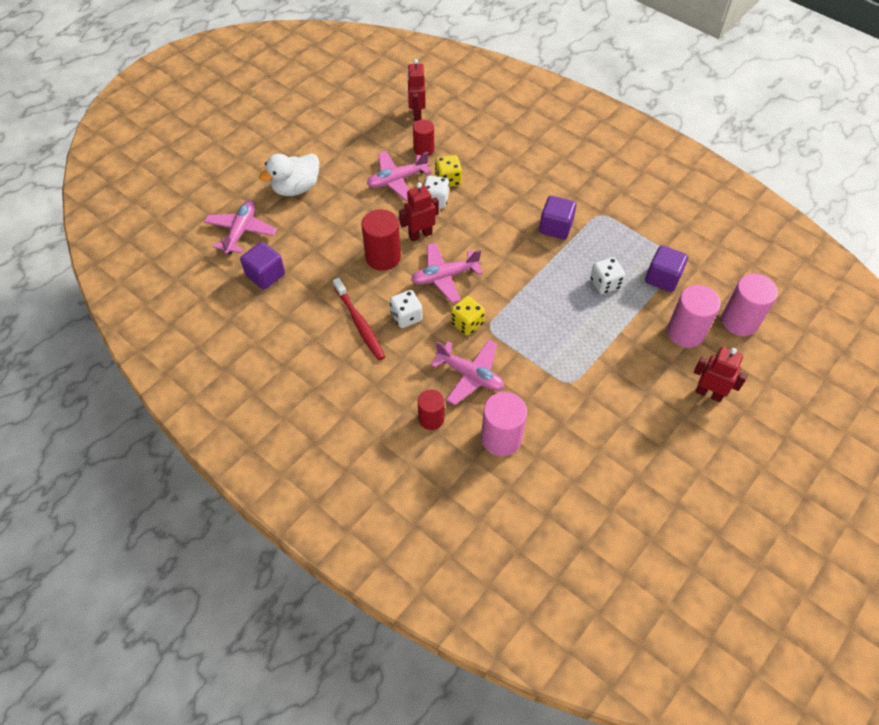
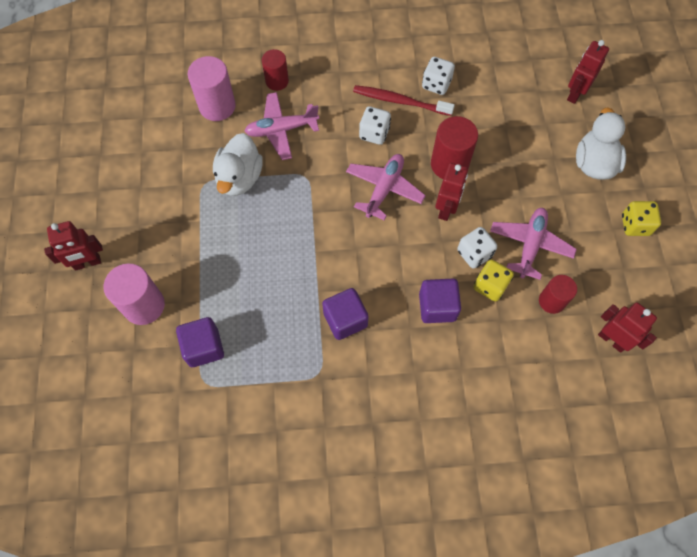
camera: 135 degrees right, 10 degrees up
pink plane [204,200,277,255] -> red robot [567,40,609,104]
purple cube [240,242,285,290] -> purple cube moved to [419,279,461,323]
yellow dice [451,296,485,335] -> yellow dice moved to [622,201,661,236]
white dice [590,257,625,294] -> white dice moved to [422,57,455,95]
pink cylinder [722,274,778,336] -> none
none -> white duck [213,133,263,196]

